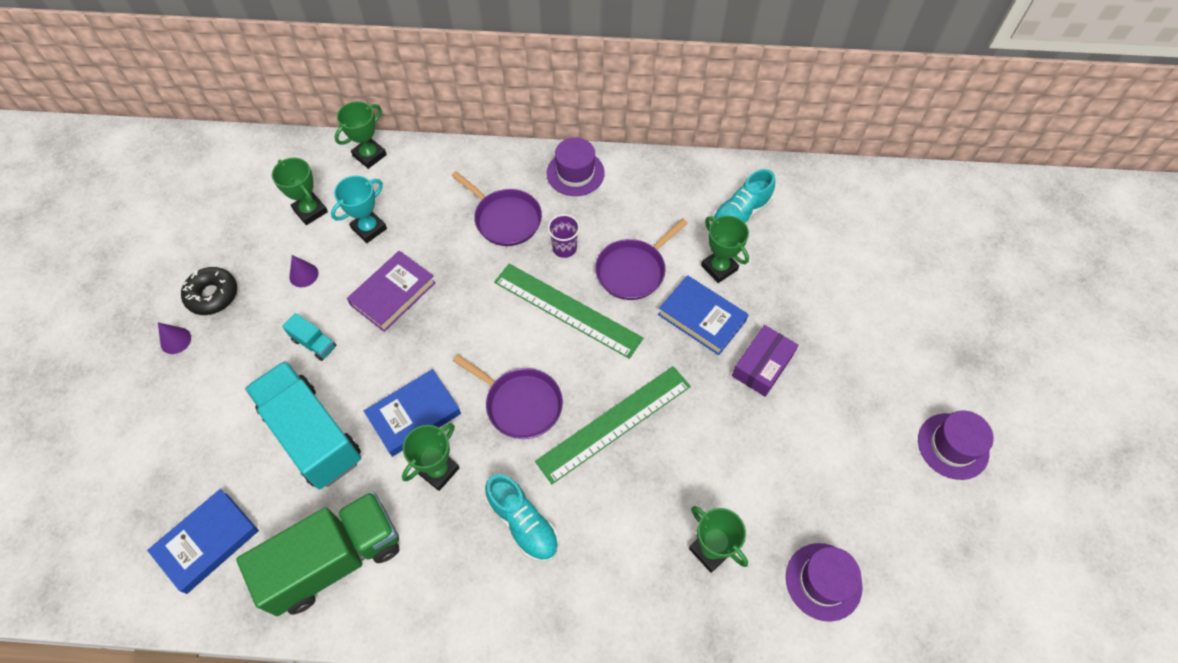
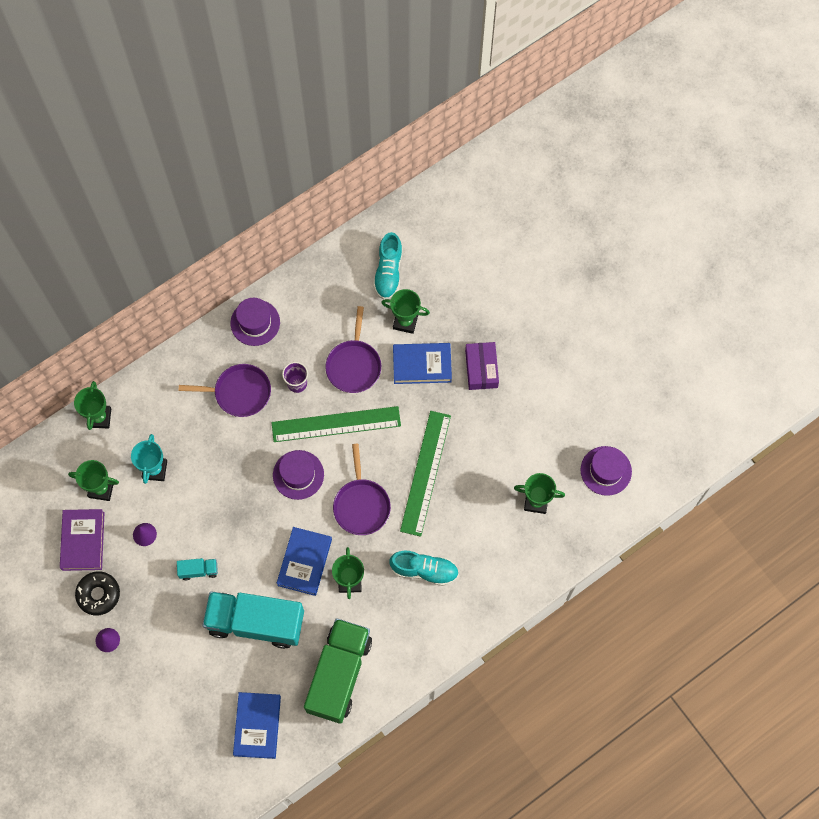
camera: 40 degrees left, 10 degrees up
purple book [347,251,436,332] -> purple book moved to [60,509,105,571]
purple pan [453,354,563,439] -> purple pan turned 90 degrees clockwise [333,444,391,535]
purple hat [918,411,994,480] -> purple hat moved to [273,450,324,500]

